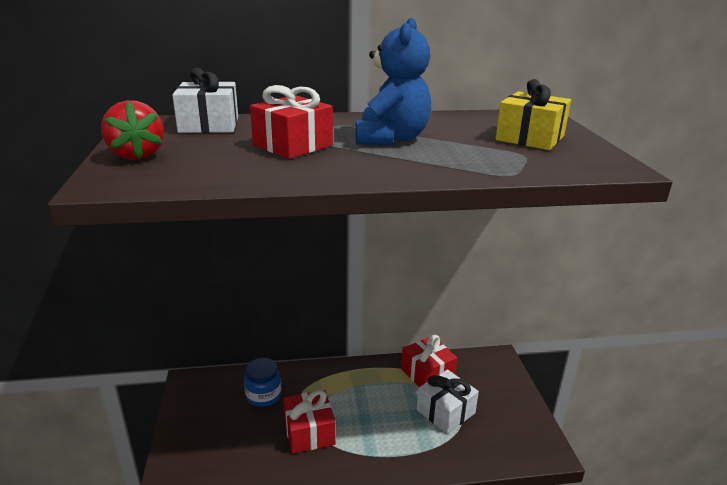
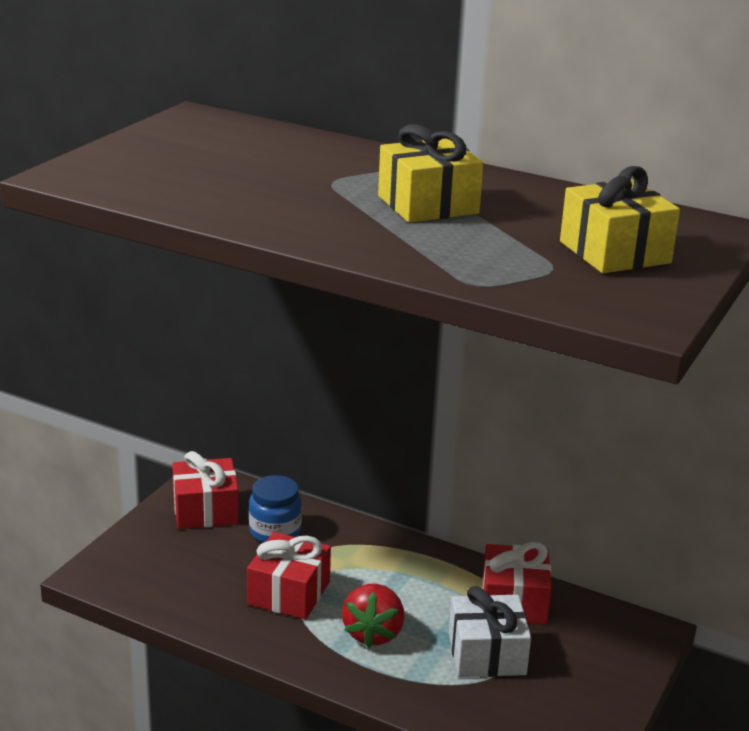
camera: 35 degrees right, 0 degrees up
red strawberry [101,100,164,160] -> red strawberry moved to [342,584,405,648]
white gift [172,68,238,133] -> none
red gift [250,85,333,159] -> red gift moved to [172,451,239,529]
blue teddy bear [355,17,431,145] -> yellow gift [378,124,483,223]

